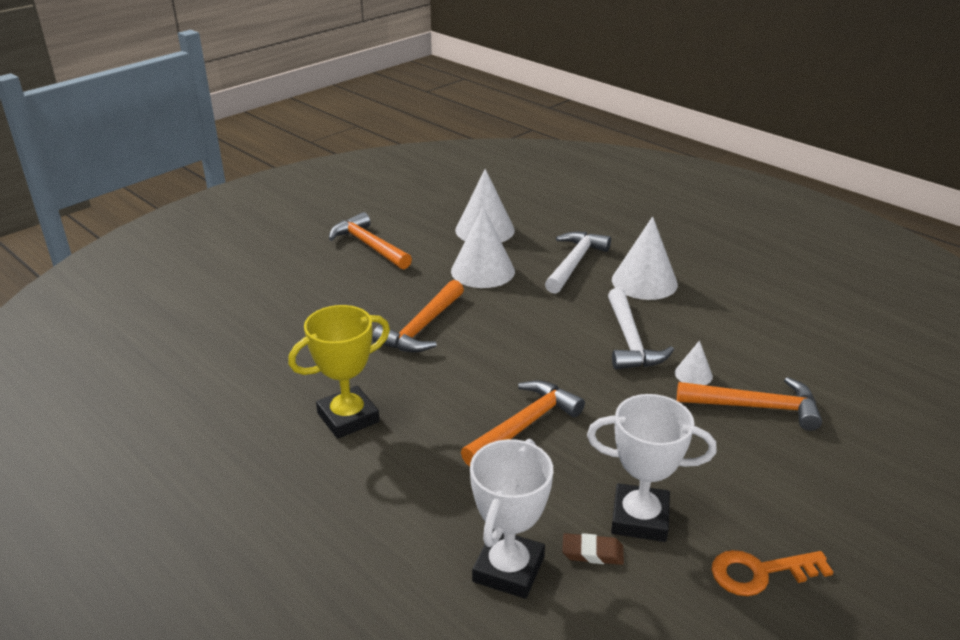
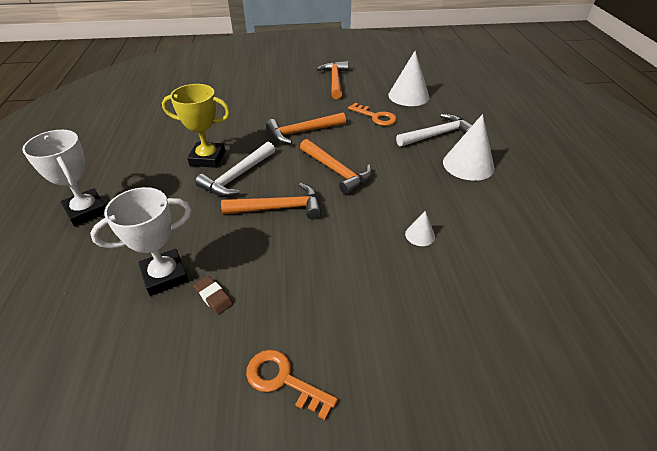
camera: 40 degrees right, 10 degrees up
white cone [451,206,515,288] -> orange key [348,103,397,126]
white trophy [587,394,717,542] -> white trophy moved to [22,130,106,227]
white hammer [608,288,674,370] -> white hammer moved to [195,142,275,197]
orange hammer [677,377,822,431] -> orange hammer moved to [300,139,372,195]

